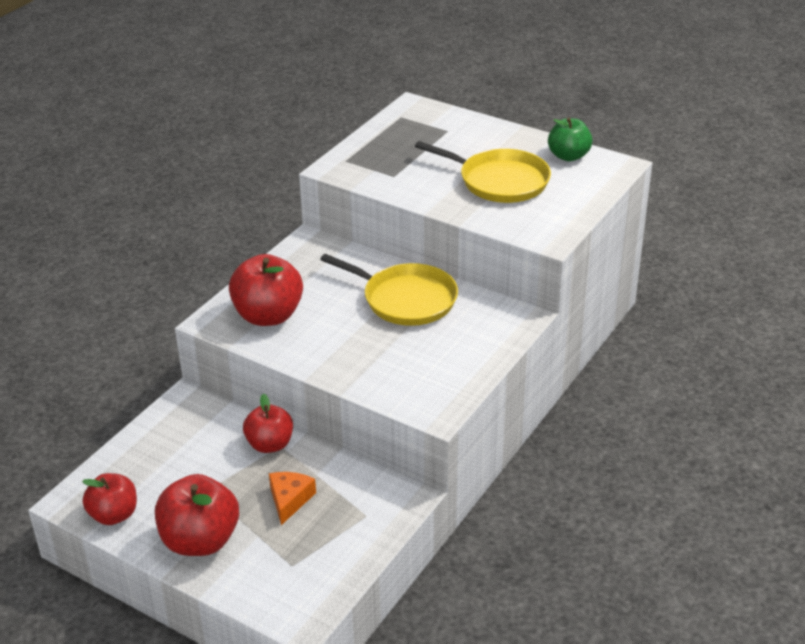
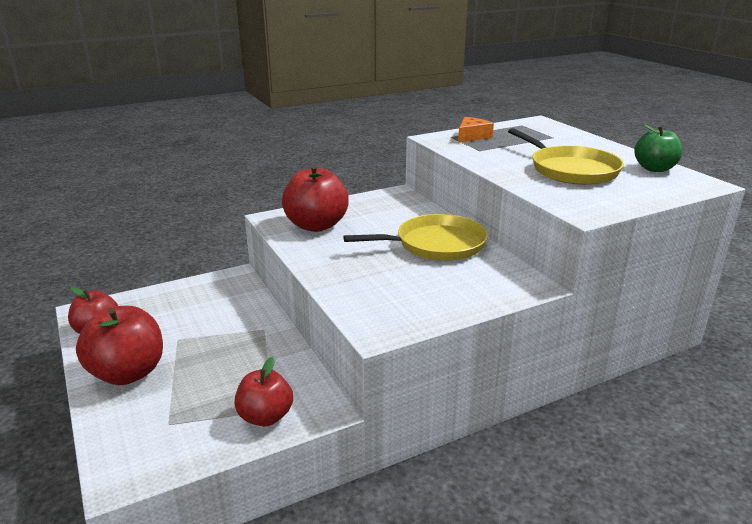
camera: 30 degrees right, 10 degrees down
red apple [243,393,293,453] -> red apple moved to [235,357,293,426]
orange cheese [269,472,316,525] -> orange cheese moved to [458,117,494,142]
yellow pan [320,254,458,326] -> yellow pan turned 75 degrees counterclockwise [343,214,488,261]

